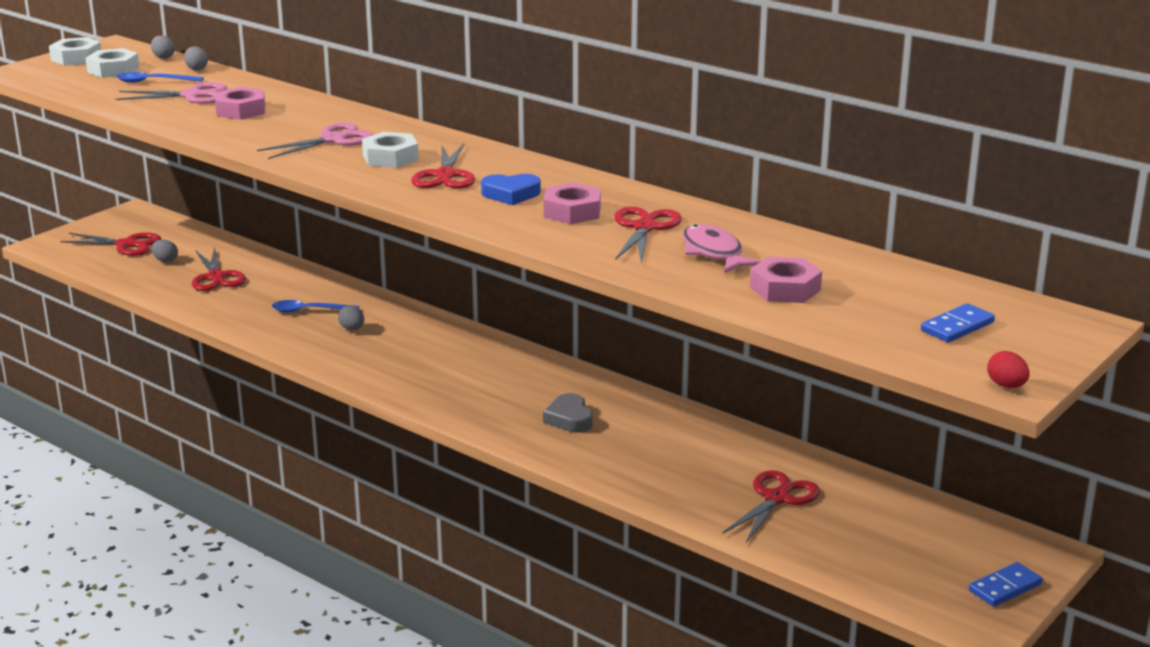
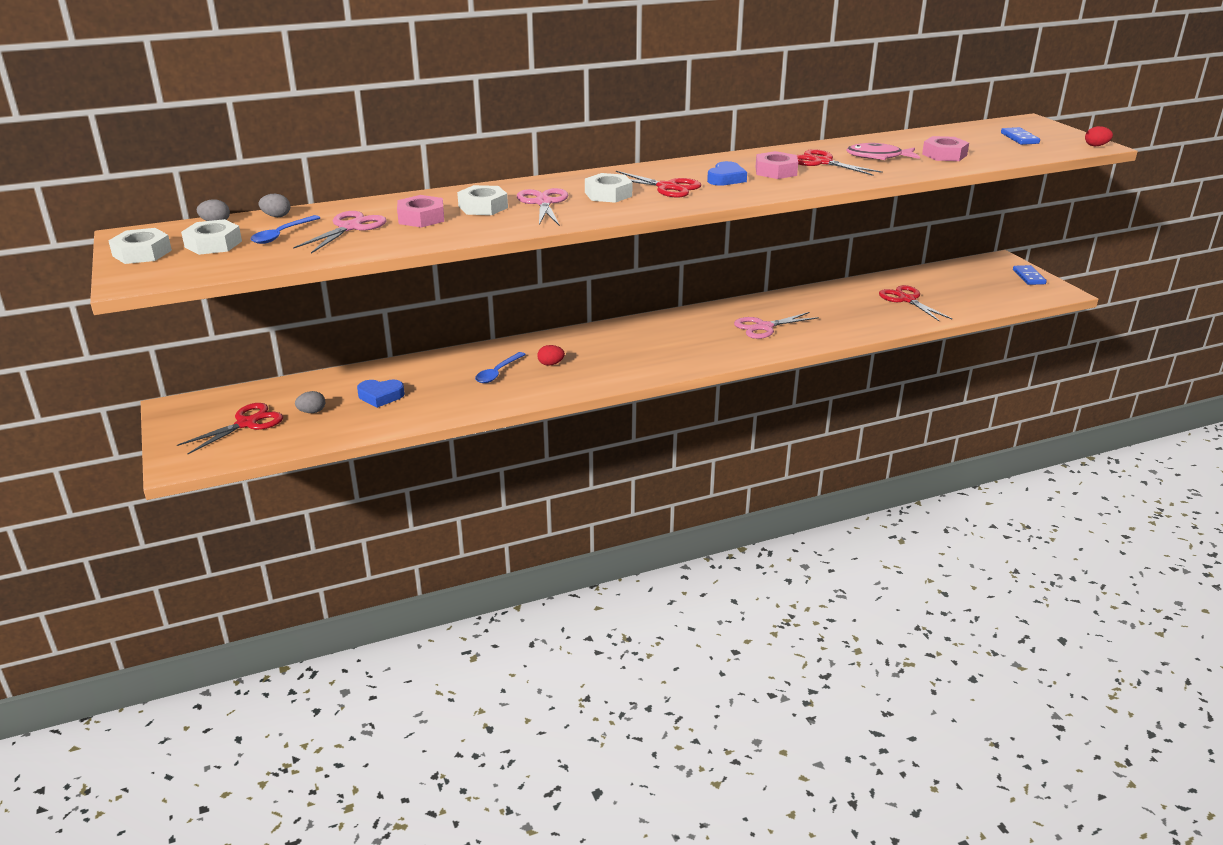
camera: 60 degrees left, 5 degrees up
red scissors [192,247,246,291] -> blue heart [357,380,405,408]
grey egg [338,306,364,330] -> red egg [537,345,565,366]
grey heart [543,393,593,433] -> pink scissors [734,312,819,339]
none -> white nut [457,185,508,215]

